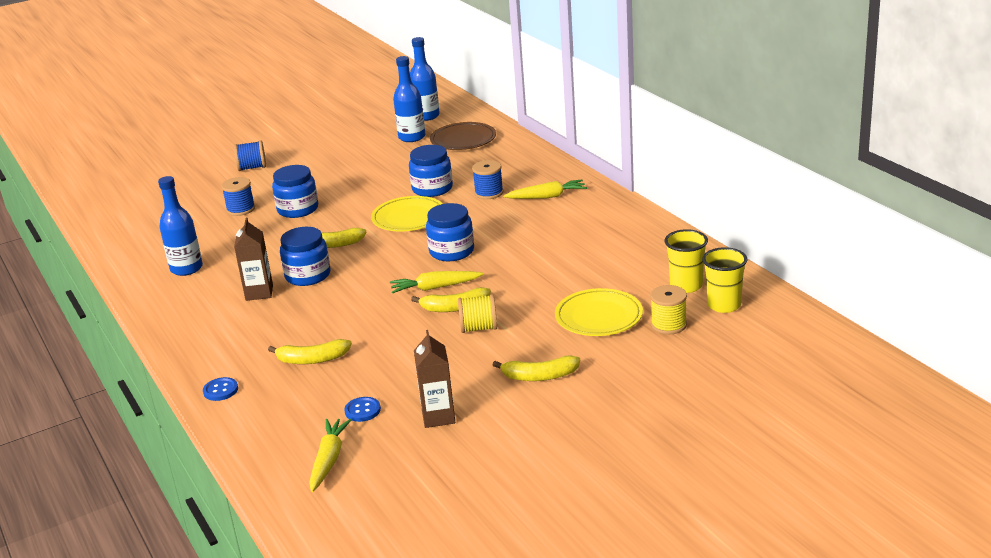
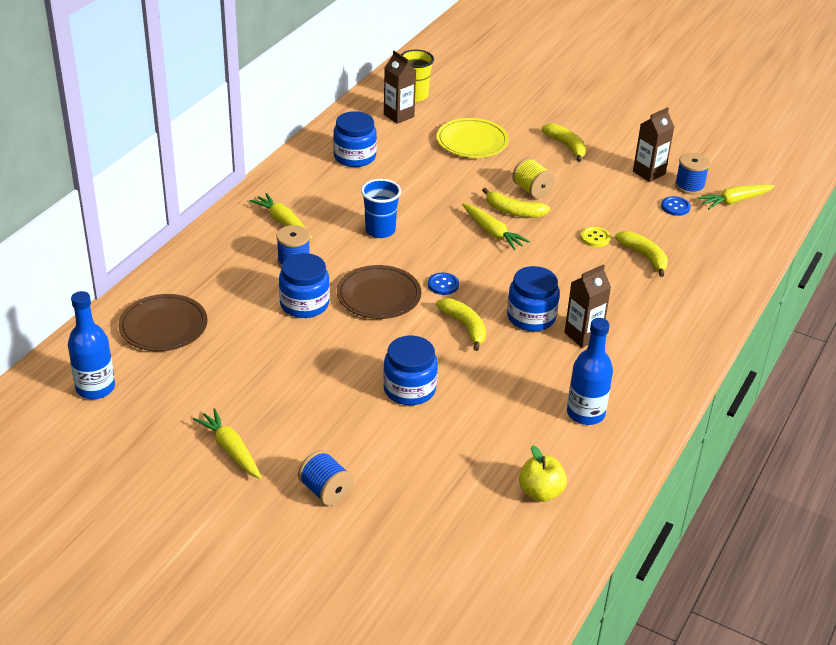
camera: 125 degrees left, 10 degrees up
blue button [203,377,238,401] -> blue button moved to [428,273,459,295]
blue spool [221,177,255,216] -> blue spool moved to [675,153,710,195]
yellow plate [371,196,443,231] -> brown plate [337,265,421,319]
blue bottle [393,56,425,142] -> none
yellow banana [411,287,491,312] -> yellow banana turned 150 degrees clockwise [482,188,550,218]
blue jar [426,203,474,261] -> blue jar moved to [333,111,377,167]
yellow spool [650,285,687,334] -> none
yellow cup [665,229,708,293] -> brown carton [384,51,416,124]
none -> yellow carrot [193,408,262,479]
none -> blue cup [361,179,401,238]
none -> yellow apple [519,445,567,502]
none -> yellow button [580,227,611,247]

